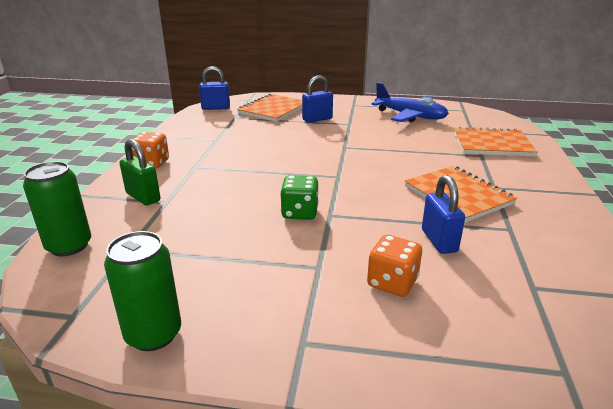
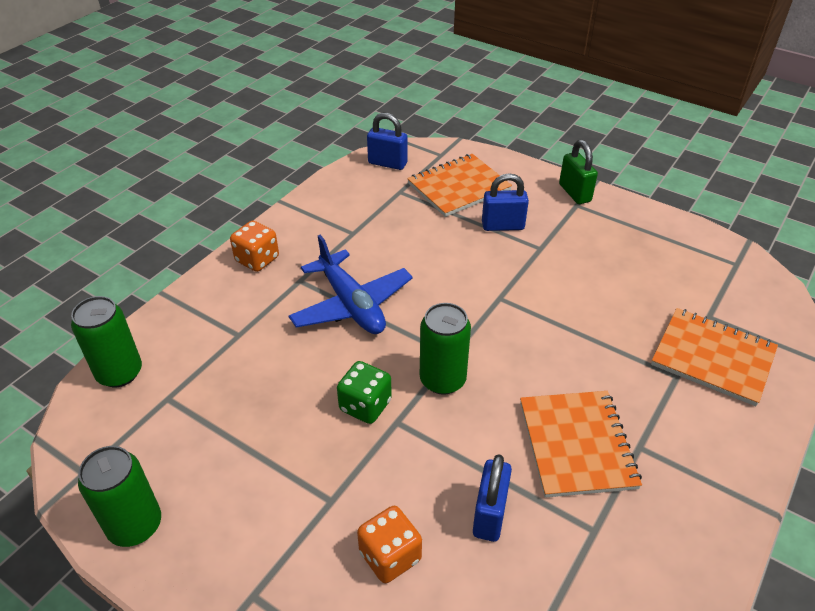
camera: 25 degrees right, 15 degrees up
green padlock [119,139,160,206] -> green padlock moved to [559,140,598,204]
blue plane [371,82,449,122] -> blue plane moved to [289,235,413,334]
none -> green can [420,303,471,395]

